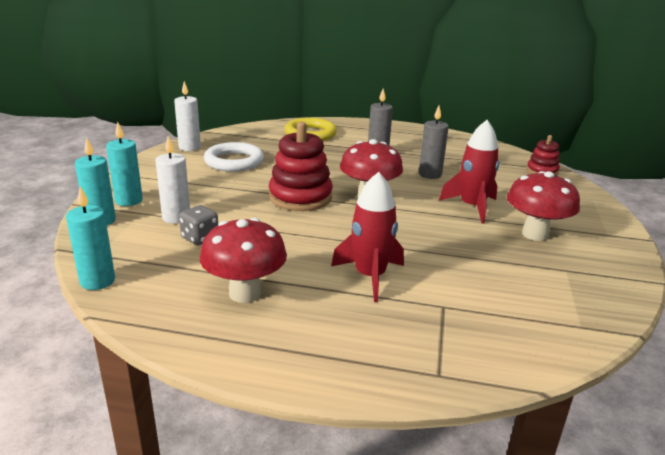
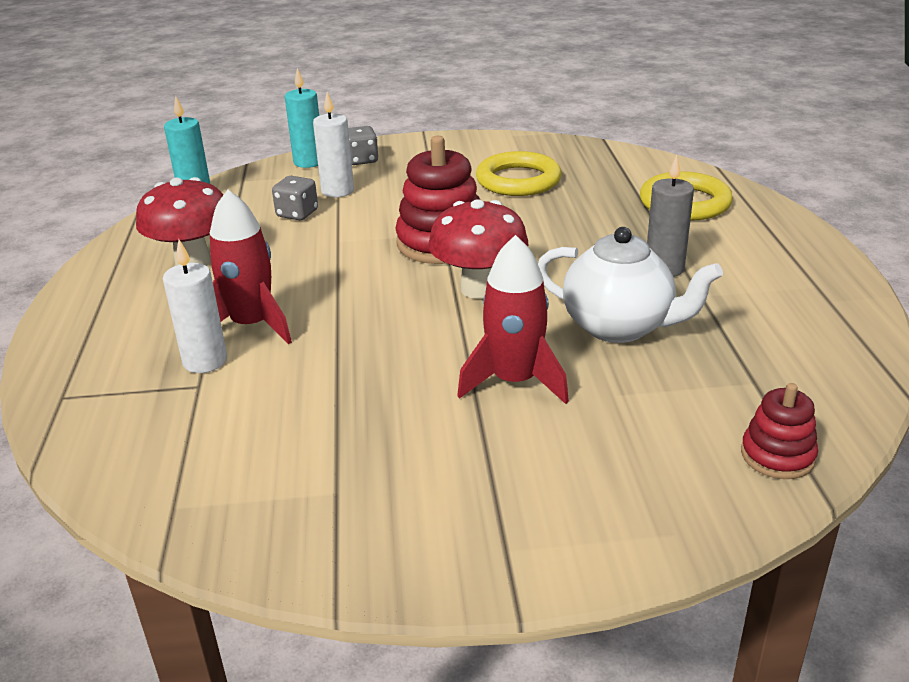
camera: 75 degrees right, 5 degrees up
turquoise candle [106,121,143,206] -> grey dice [348,126,378,165]
white candle [174,81,201,151] -> white candle moved to [163,240,227,373]
white ring [204,142,264,172] -> yellow ring [476,151,561,196]
grey candle [419,106,449,179] -> white teapot [538,227,723,343]
red mushroom [507,171,580,241] -> none

